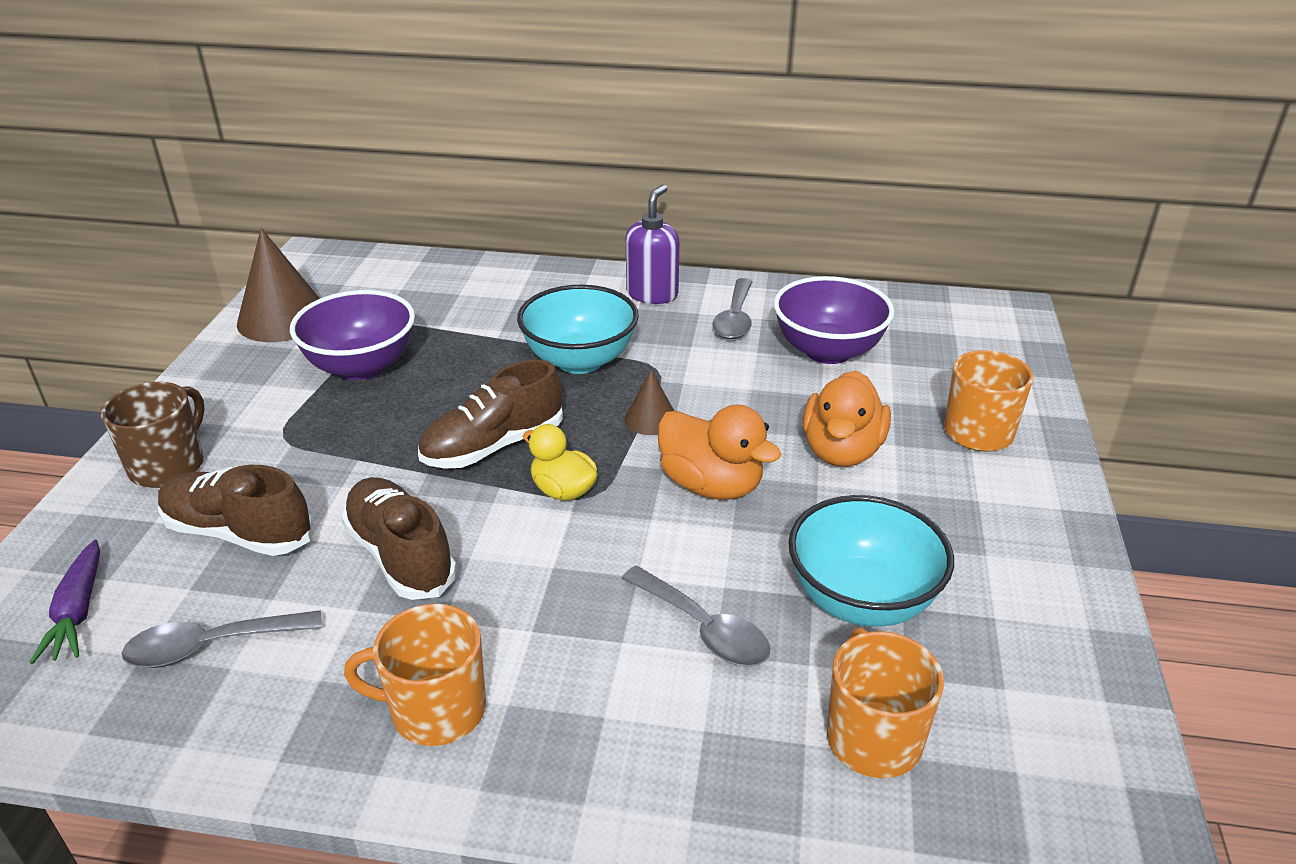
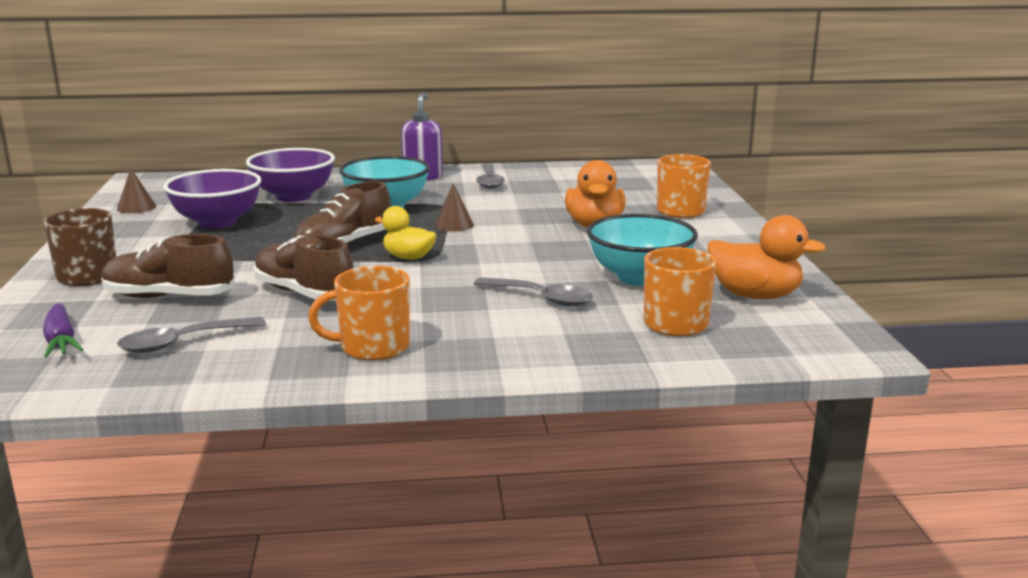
camera: 15 degrees left, 15 degrees down
brown cone [237,228,320,342] -> brown cone [117,167,156,213], size x0.52
orange duck [658,405,781,500] -> orange duck moved to [708,215,826,299]
purple bowl [774,276,894,364] -> purple bowl moved to [246,148,335,202]

